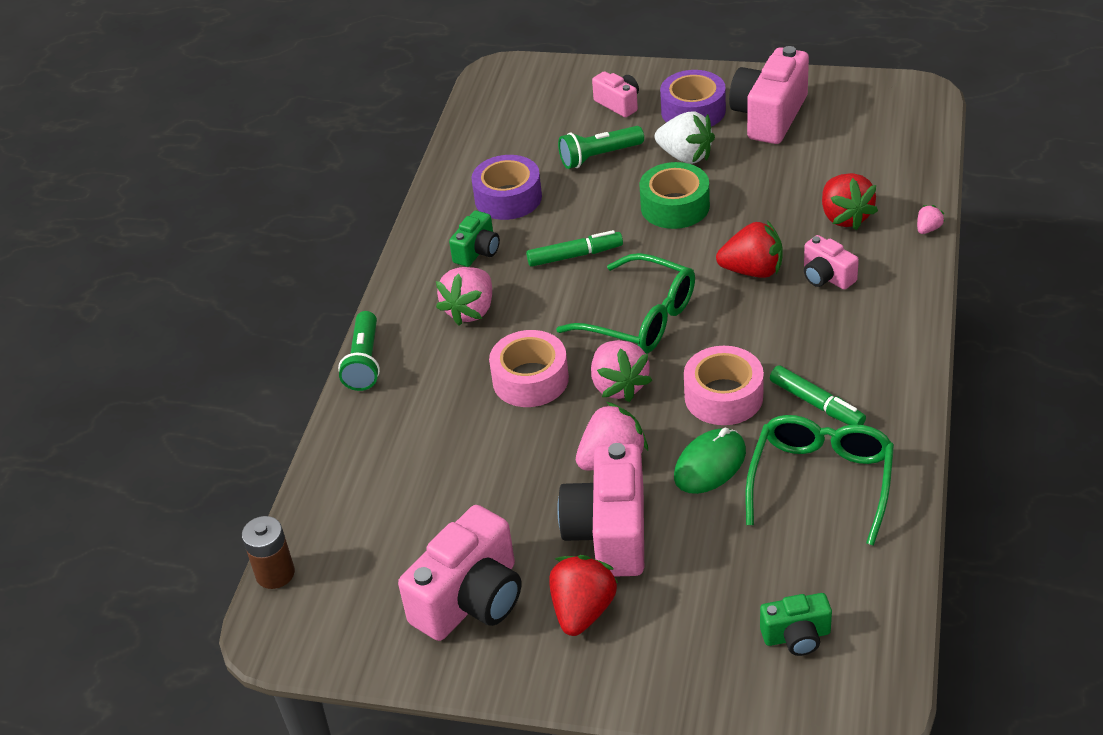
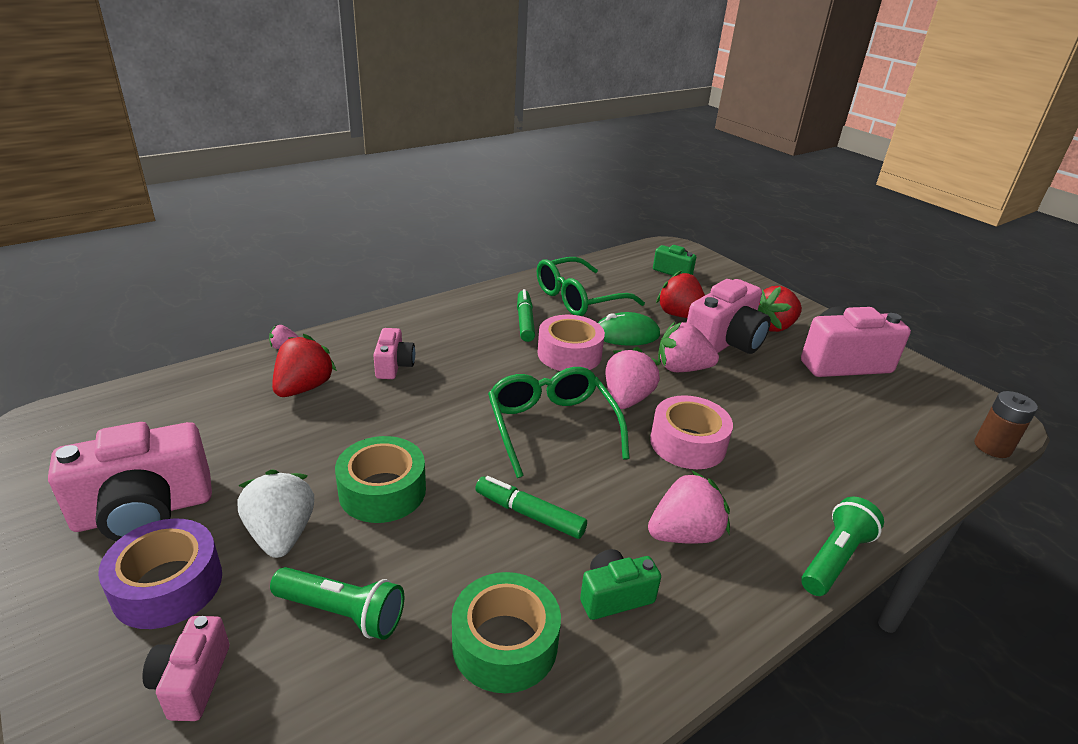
camera: 145 degrees left, 10 degrees down
purple tape [471,155,542,220] -> green tape [452,572,561,693]
red strawberry [716,220,783,278] -> red strawberry moved to [656,270,705,318]

